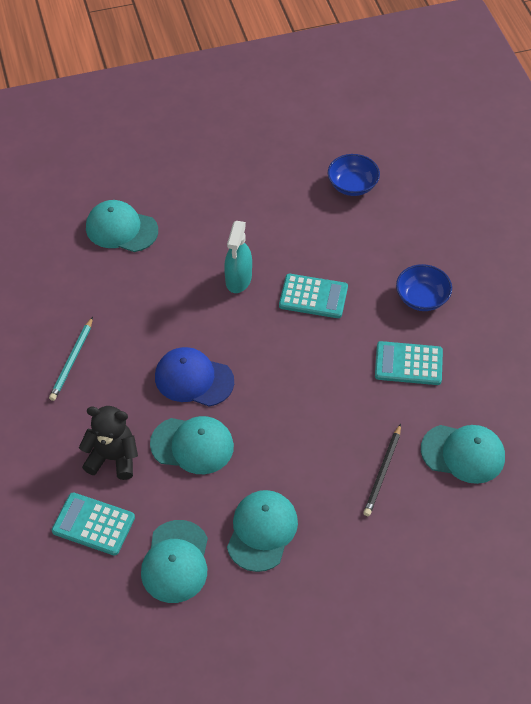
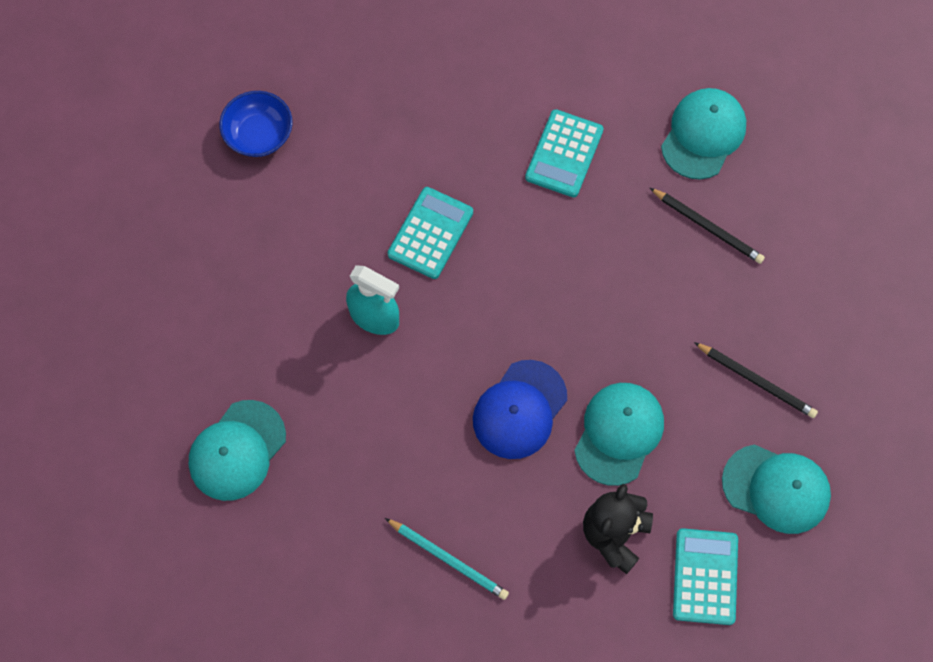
camera: 75 degrees left, 15 degrees up
turquoise calculator [52,493,135,556] -> turquoise calculator turned 150 degrees clockwise [673,528,738,625]
turquoise cap [227,490,298,572] -> black pencil [694,342,818,418]
blue bowl [396,264,452,311] -> none

